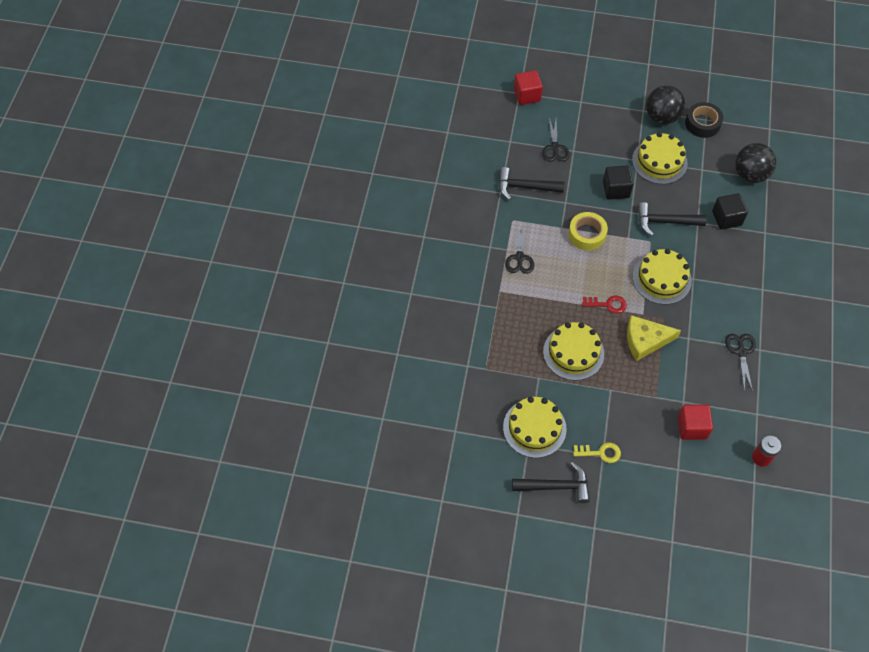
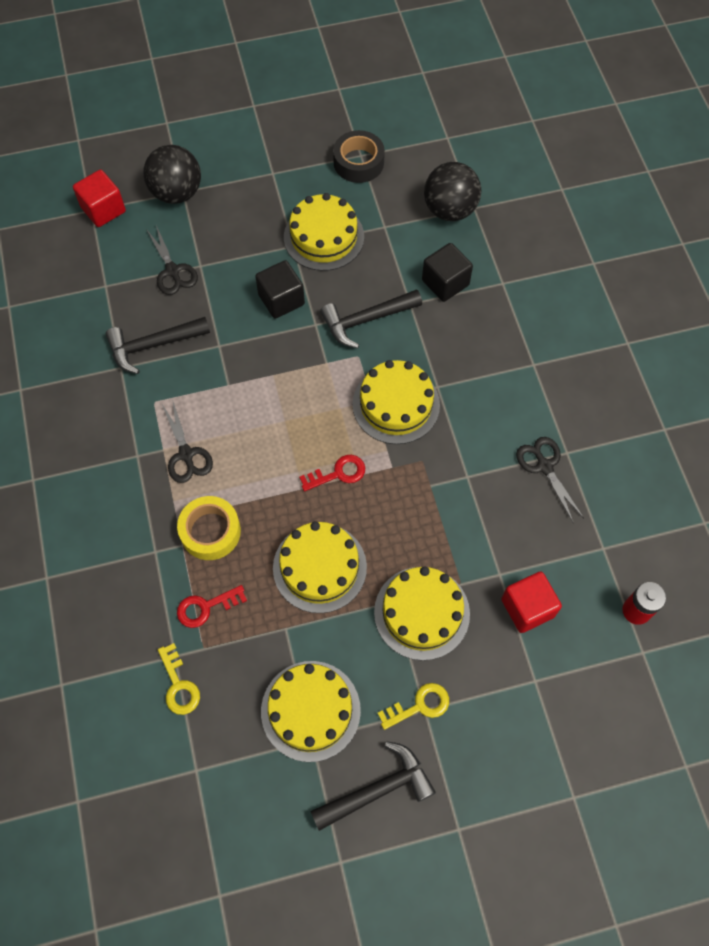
camera: 25 degrees left, 5 degrees up
yellow tape [569,212,608,251] -> yellow tape moved to [177,496,241,560]
yellow cheese [627,315,681,361] -> none
black ball [646,85,685,124] -> black ball moved to [143,145,201,204]
none -> yellow key [158,643,200,715]
none -> red key [177,585,247,628]
none -> yellow cake [374,566,470,661]

